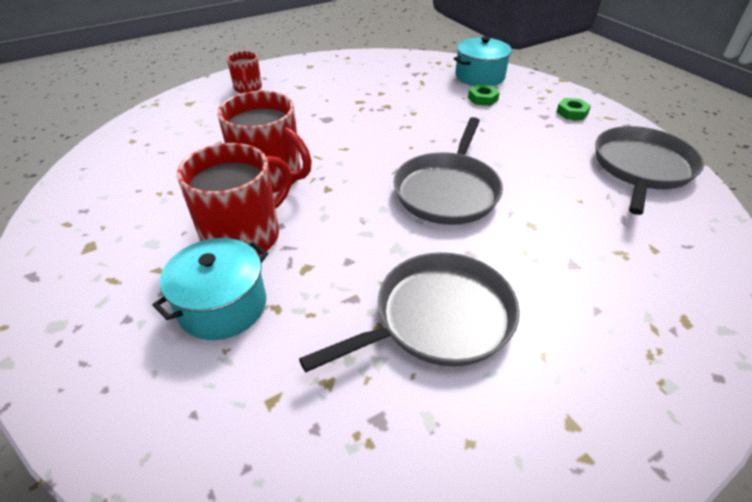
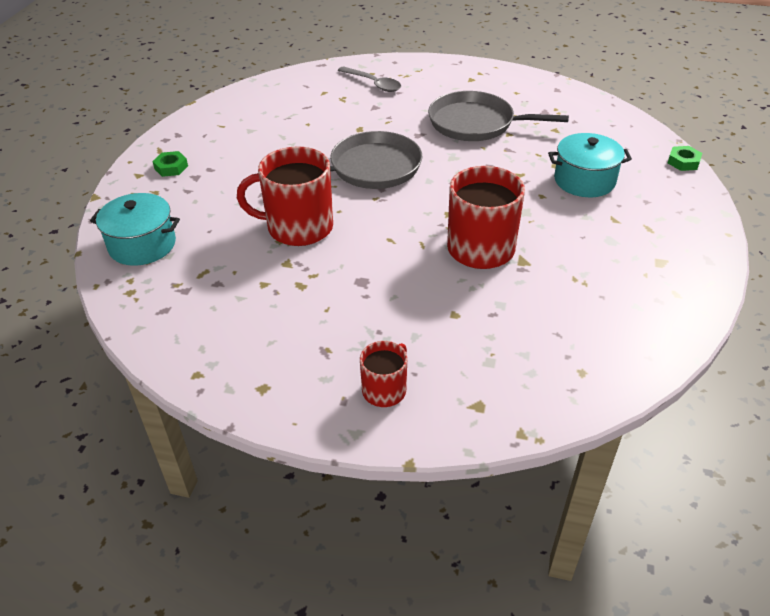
camera: 135 degrees left, 0 degrees up
red mug [177,143,292,256] -> red mug moved to [237,146,333,246]
green nut [468,85,500,106] -> green nut moved to [668,146,702,171]
grey pan [595,126,704,215] -> none
none -> grey spoon [338,66,401,92]

